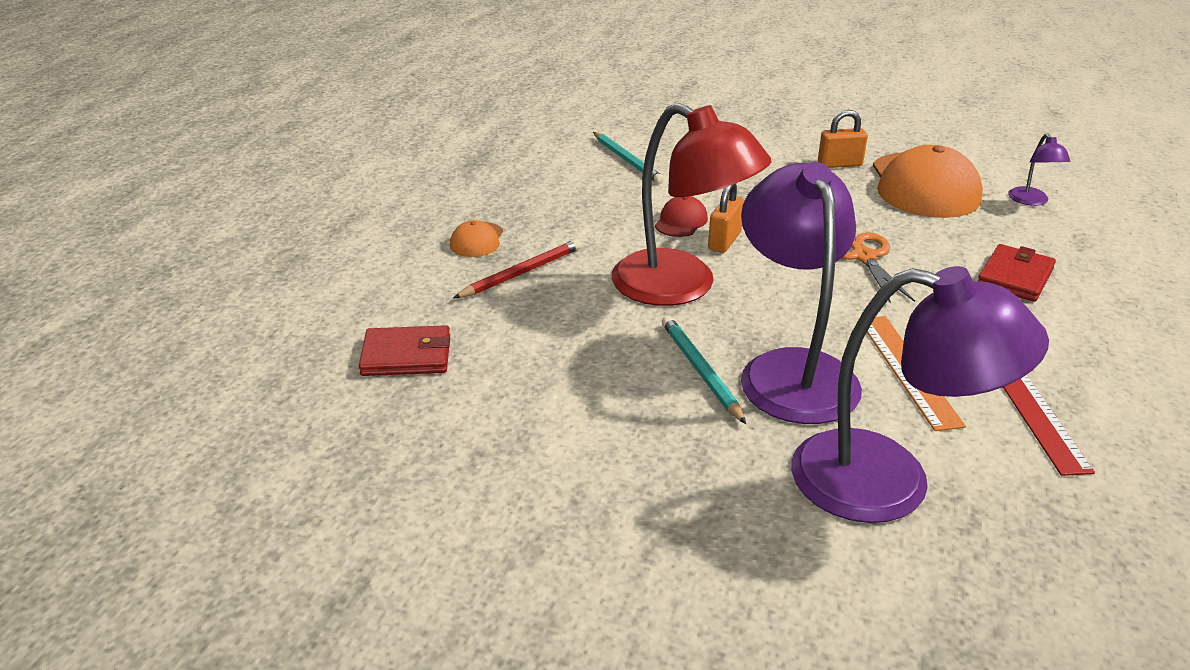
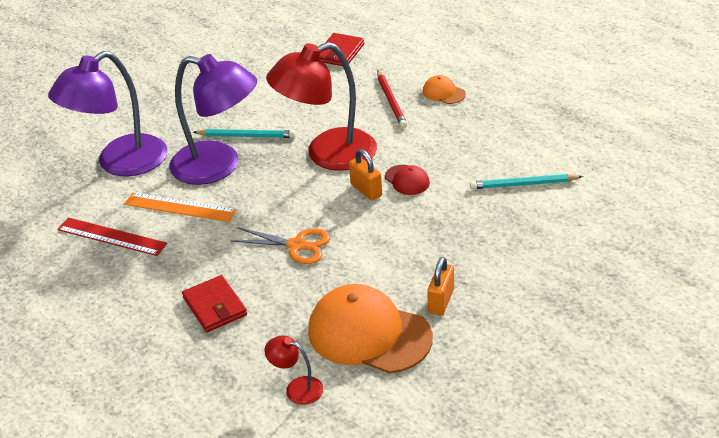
camera: 120 degrees right, 5 degrees up
purple lamp [1008,133,1070,206] -> red lamp [264,335,323,405]

